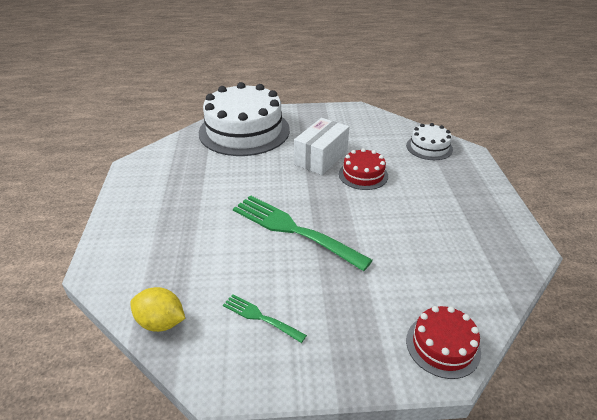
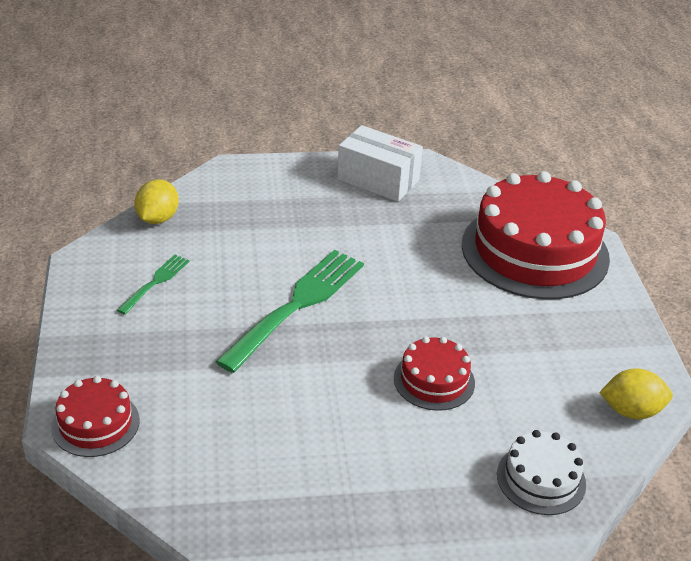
camera: 85 degrees right, 0 degrees up
white cake [199,82,290,156] -> red cake [462,171,610,300]
white box [294,118,349,175] -> white box moved to [337,125,423,202]
none -> yellow lemon [599,368,673,420]

